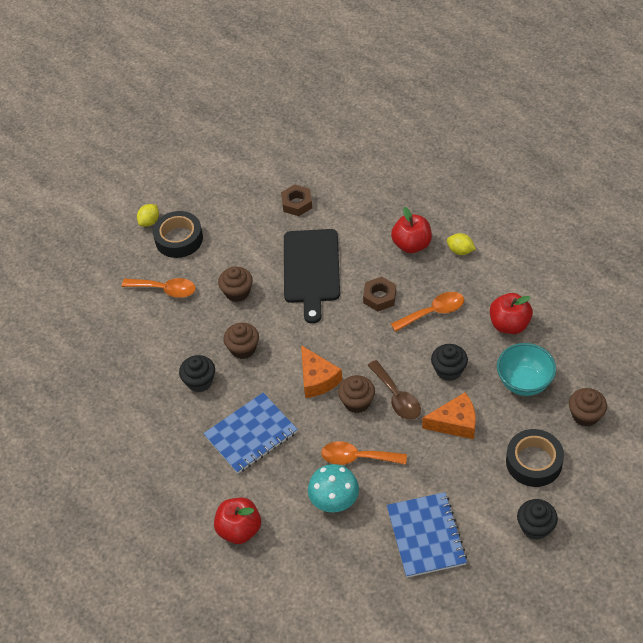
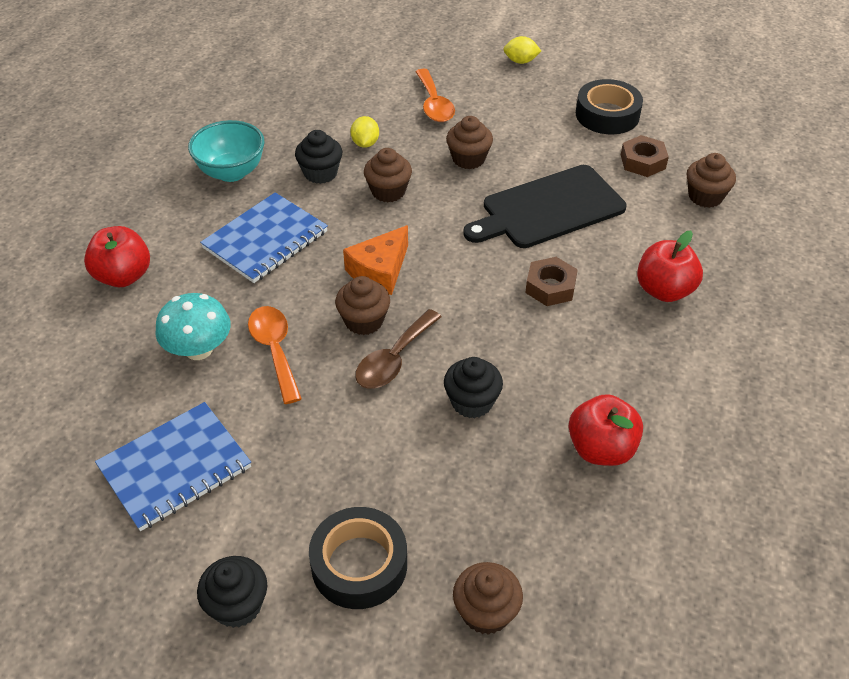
camera: 60 degrees right, 5 degrees down
black tape [153,211,203,258] -> black tape moved to [576,79,643,134]
blue notebook [203,393,298,474] -> blue notebook turned 75 degrees counterclockwise [200,192,328,283]
orange spoon [391,292,464,332] -> none
orange cheese [422,393,476,439] -> none
yellow lemon [447,233,476,255] -> yellow lemon moved to [350,116,379,148]
turquoise bowl [497,343,556,396] -> turquoise bowl moved to [188,120,265,182]
none -> brown cupcake [687,153,736,208]

